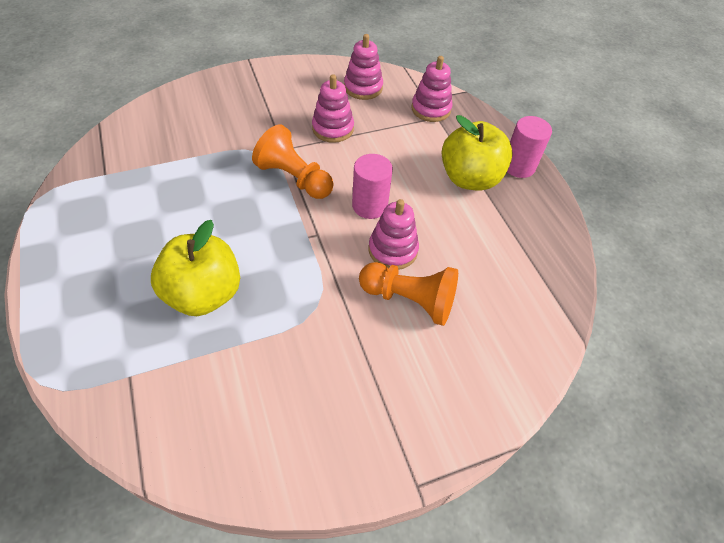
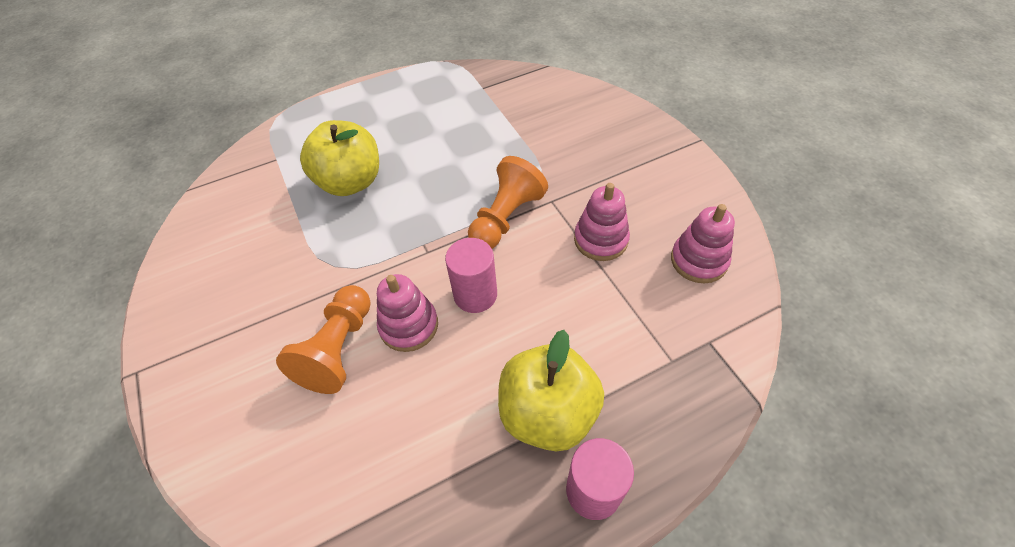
camera: 90 degrees right, 0 degrees up
pink stacking toy [411,56,452,122] -> none

